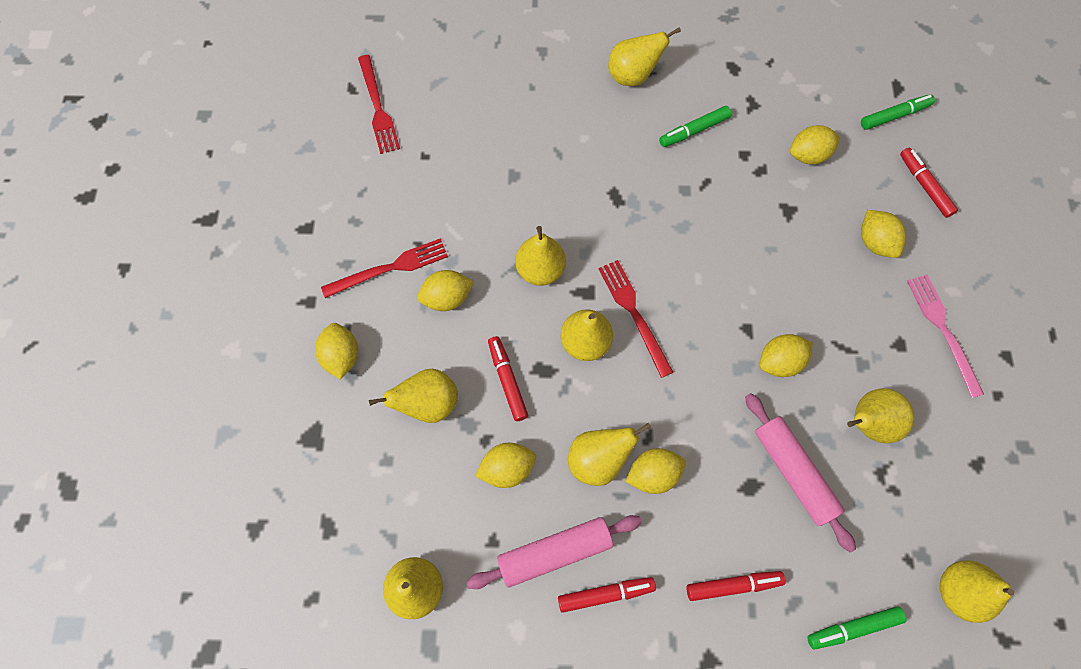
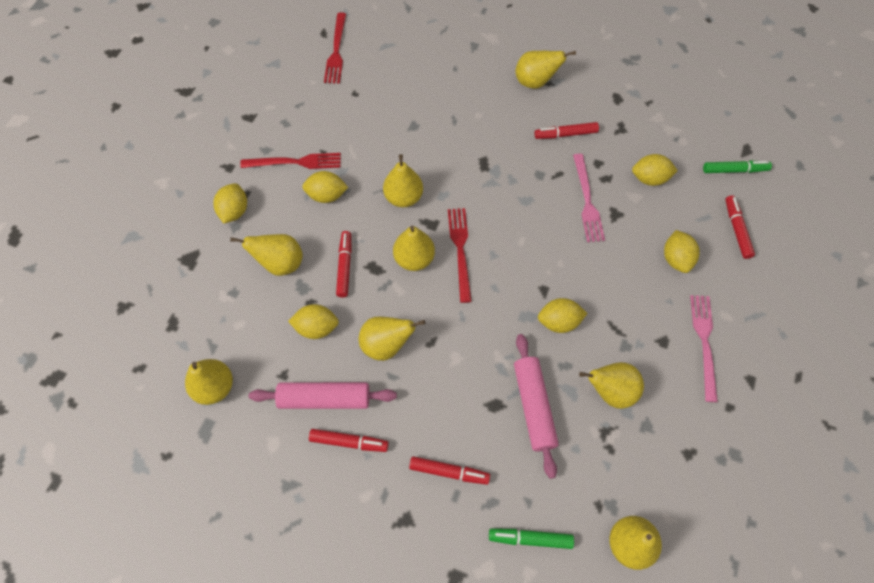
camera: 20 degrees right, 5 degrees down
yellow lemon [626,448,686,494] -> none
green marker [659,106,732,147] -> red marker [534,122,599,139]
none -> pink fork [573,154,605,242]

